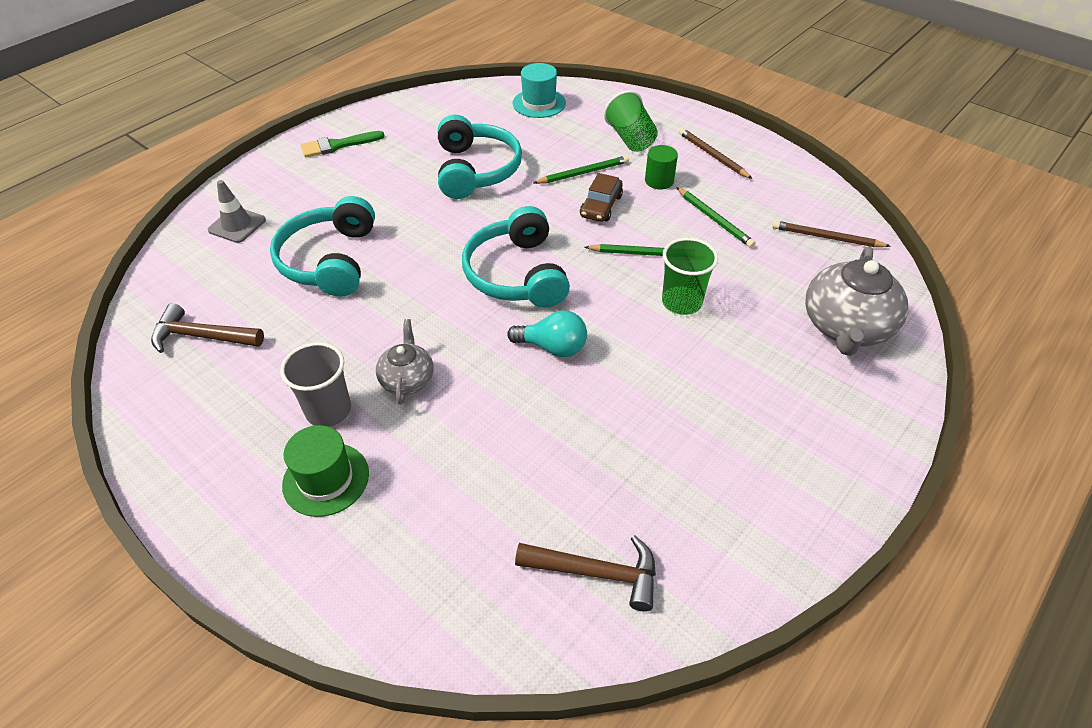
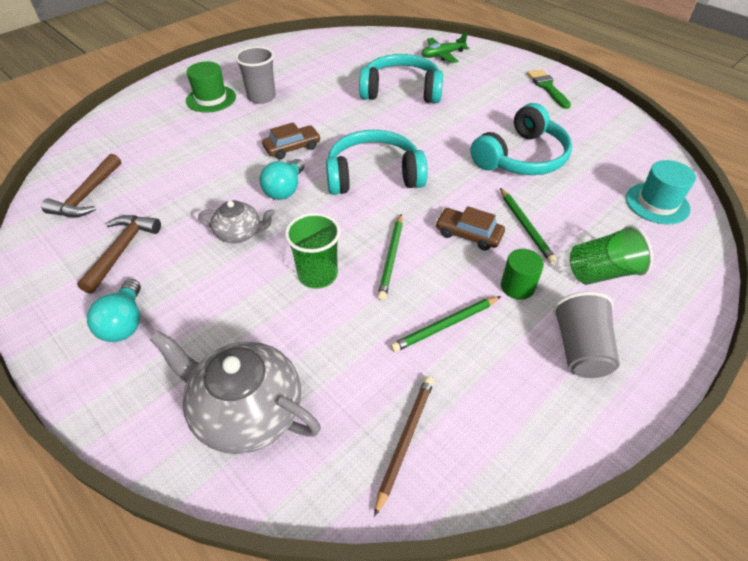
camera: 95 degrees right, 0 degrees up
brown hammer [151,303,264,353] -> brown hammer moved to [77,215,161,294]
grey traffic cone [208,180,266,243] -> green plane [421,32,470,63]
grey teapot [376,319,434,405] -> grey teapot moved to [198,200,275,243]
turquoise headphones [438,115,522,199] -> turquoise headphones turned 45 degrees counterclockwise [470,103,572,175]
brown pencil [679,128,752,179] -> grey cup [553,291,620,378]
none -> turquoise light bulb [87,279,141,342]
none -> brown car [262,122,321,159]

